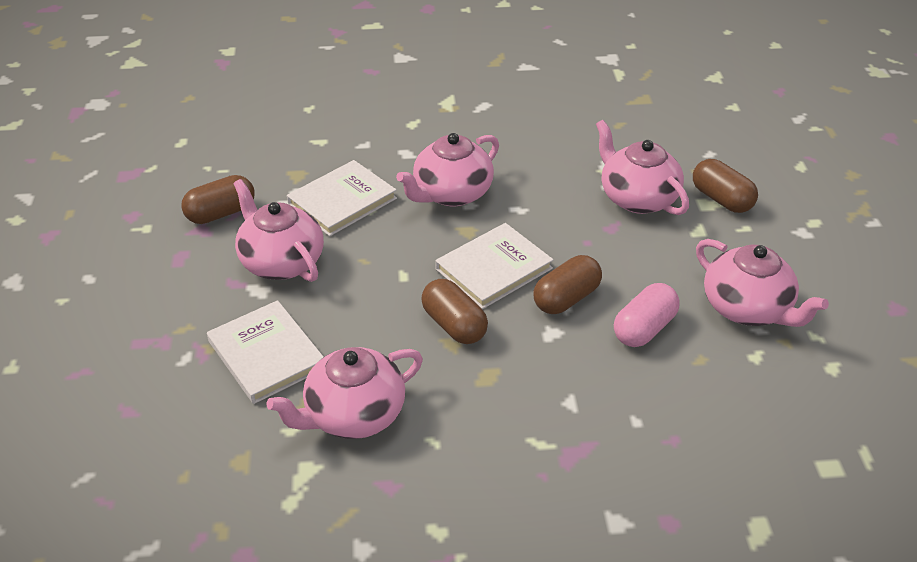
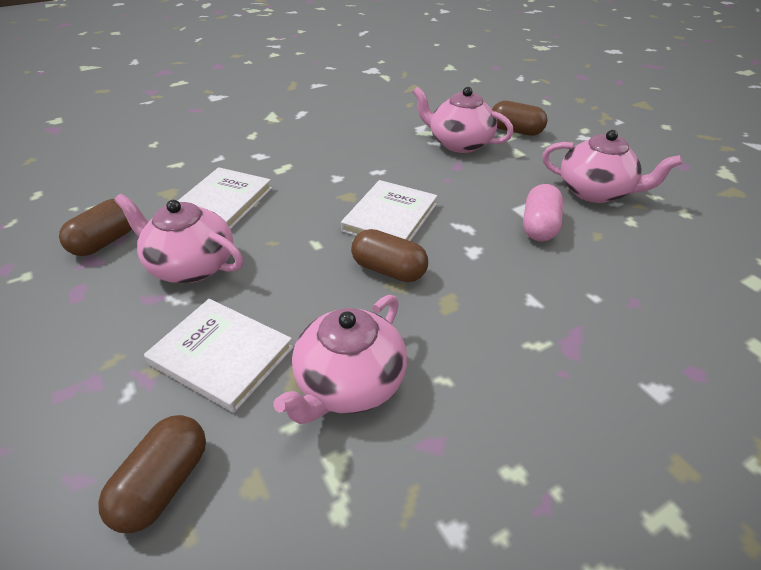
camera: 25 degrees left, 0 degrees up
pink teapot [396,133,499,207] -> none
brown capsule [533,255,602,314] -> brown capsule moved to [98,415,206,533]

